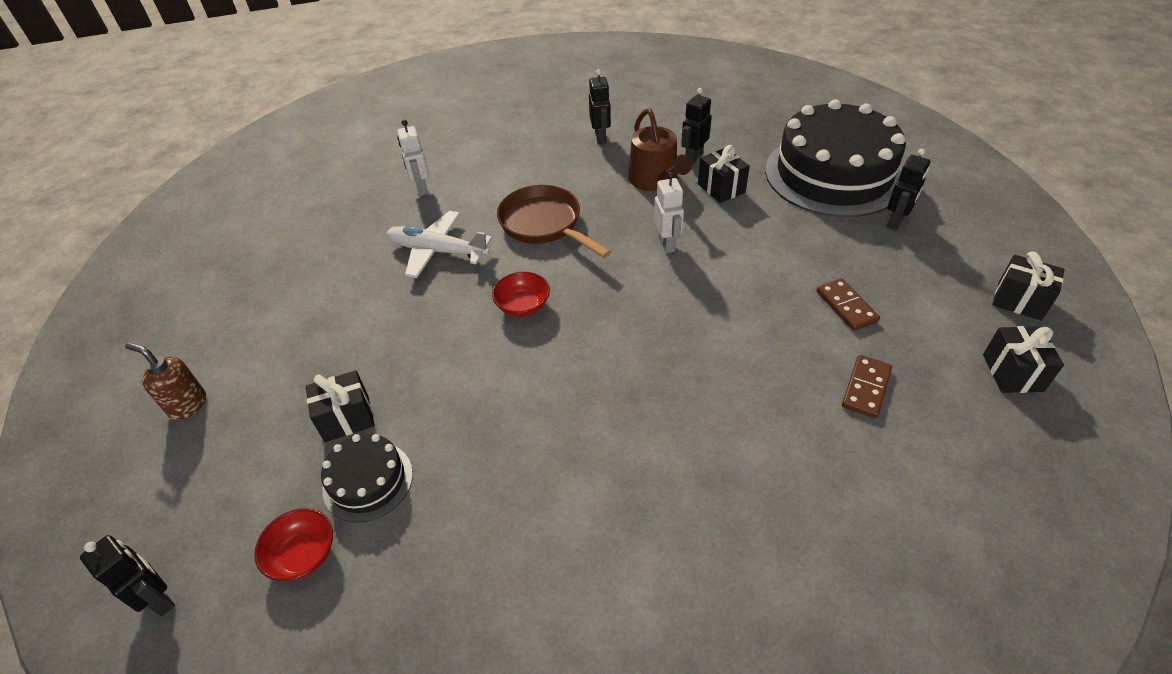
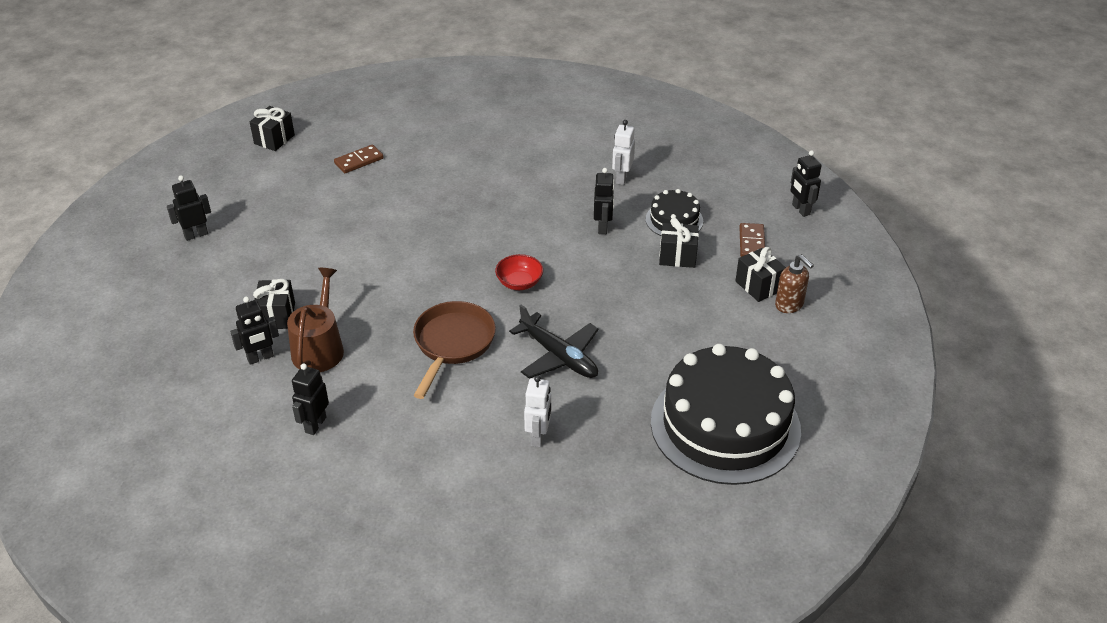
camera: 155 degrees left, 5 degrees down
red bowl [254,508,333,581] -> none
white plane [387,211,492,278] -> black plane [509,305,599,379]
brown pan [497,185,611,258] -> brown pan turned 150 degrees counterclockwise [413,301,496,399]
white robot [654,172,684,253] -> white robot moved to [612,120,635,185]
black cake [765,99,906,217] -> black cake moved to [651,344,801,485]
brown domino [816,278,880,331] -> brown domino moved to [740,223,765,257]
black gift [992,251,1065,321] -> black gift moved to [735,247,786,302]
none -> black robot [594,168,614,234]

